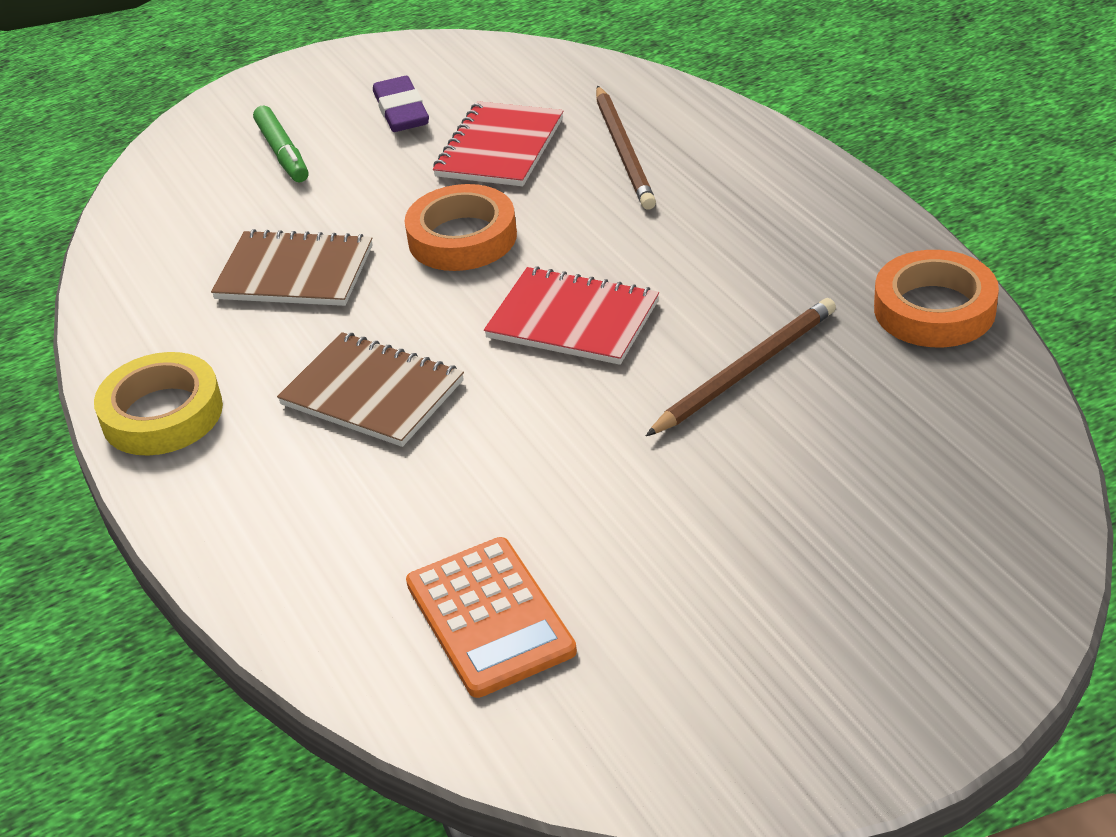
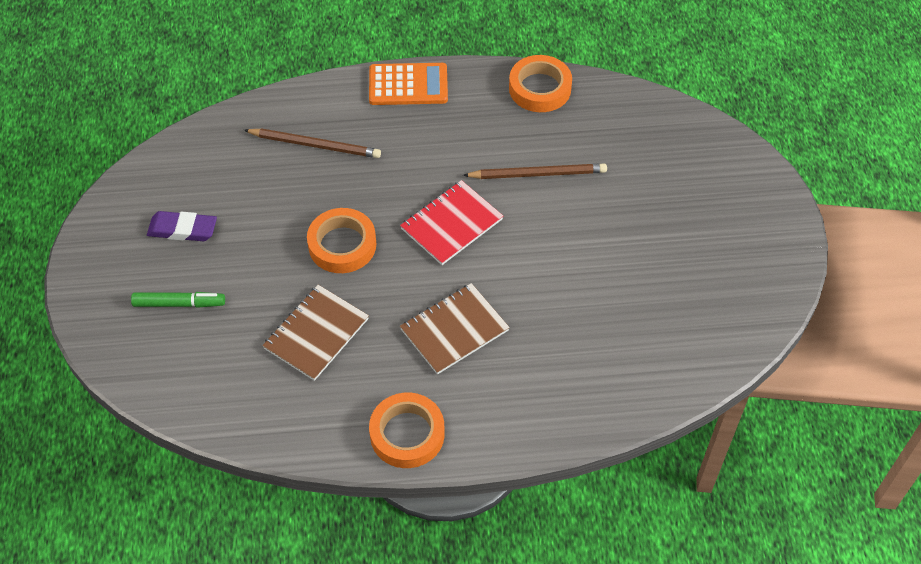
camera: 70 degrees left, 15 degrees up
yellow tape [94,352,223,456] -> orange tape [369,392,445,468]
orange calculator [406,537,577,698] -> orange calculator moved to [369,63,448,105]
red notebook [433,101,563,186] -> none
brown pencil [646,298,836,436] -> brown pencil turned 105 degrees clockwise [463,163,607,179]

